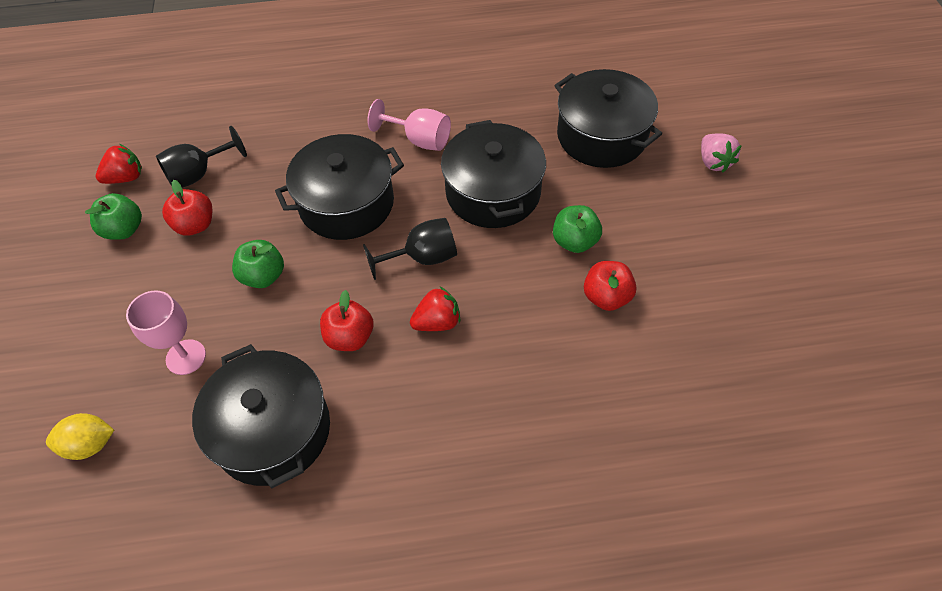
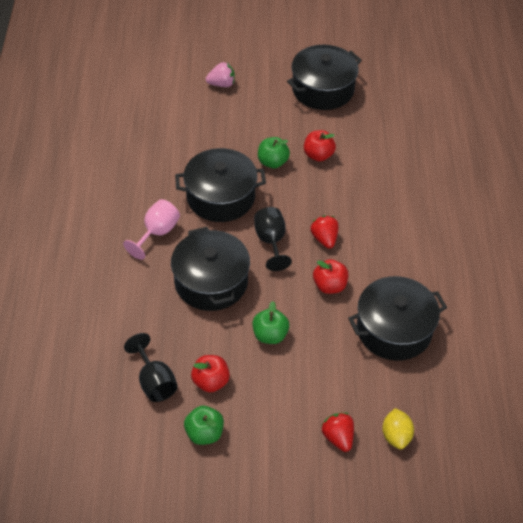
camera: 85 degrees left, 5 degrees down
red strawberry [96,144,142,184] -> red strawberry moved to [321,413,354,452]
pink goblet [126,290,206,375] -> none
black pot [554,69,662,168] -> black pot moved to [287,45,362,110]

